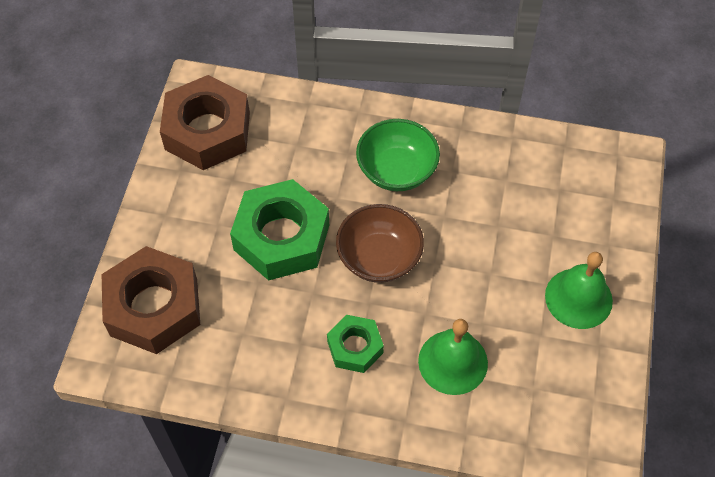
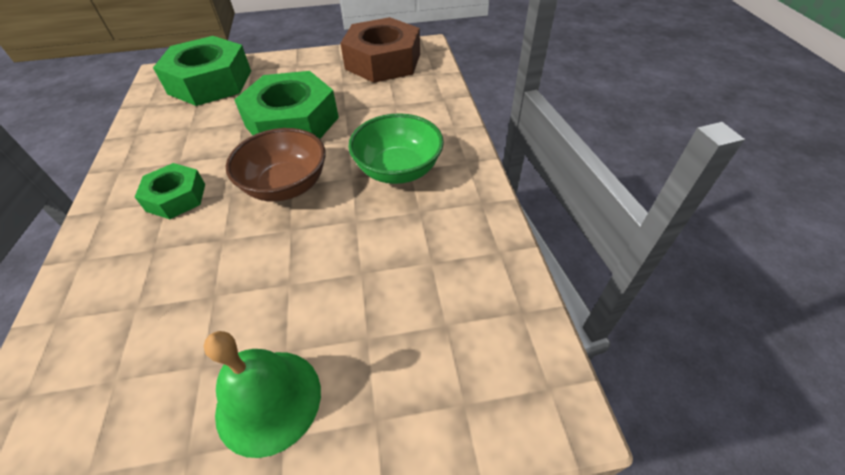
camera: 70 degrees right, 10 degrees down
brown nut [102,246,200,354] -> green nut [153,36,251,106]
green bell [418,319,488,395] -> none

